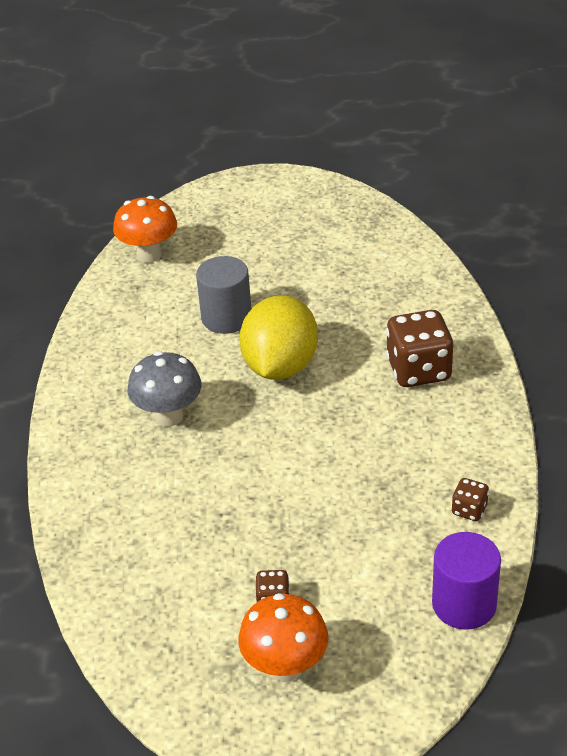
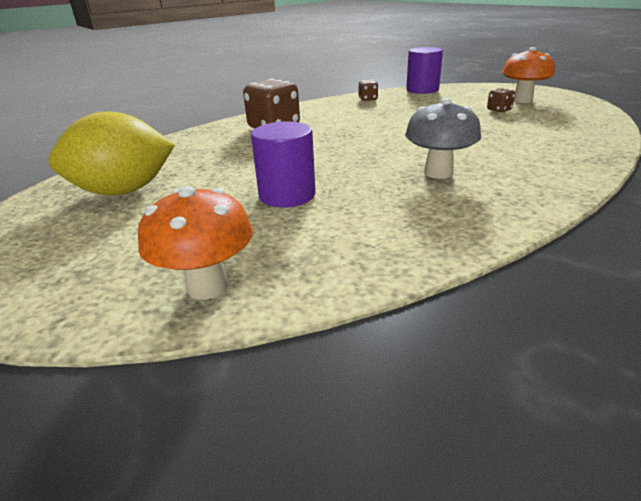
camera: 125 degrees left, 10 degrees down
grey cylinder [196,256,251,334] -> purple cylinder [251,121,316,207]
yellow lemon [239,295,318,380] -> yellow lemon moved to [49,111,175,195]

